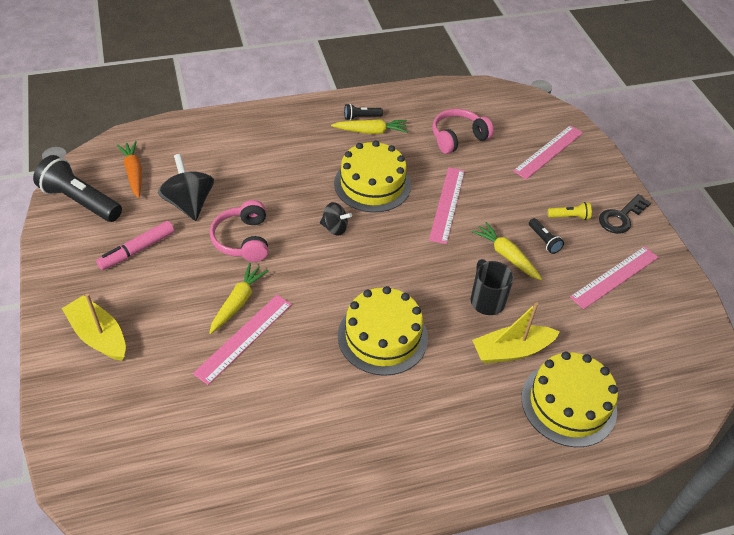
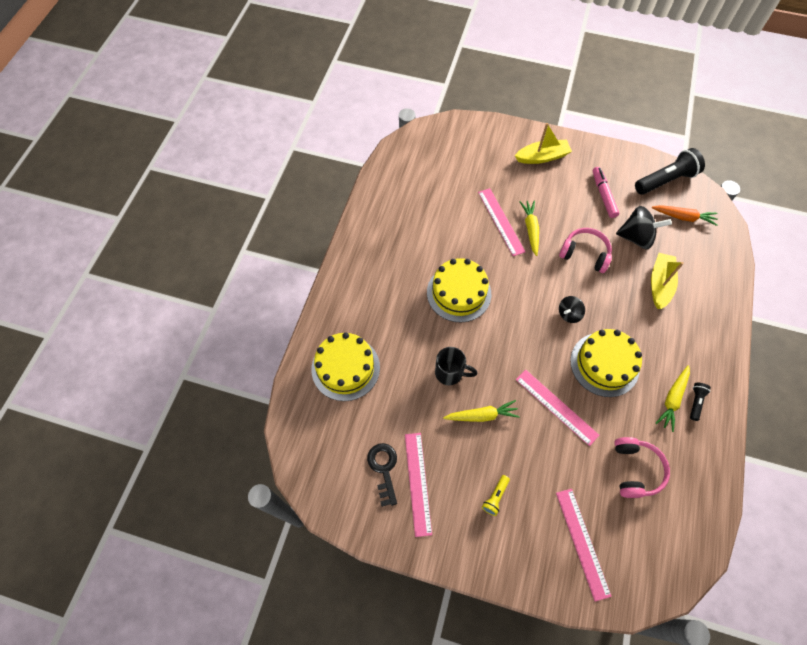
camera: 125 degrees right, 15 degrees up
yellow carrot [209,263,269,334] -> yellow carrot turned 150 degrees counterclockwise [520,200,539,256]
yellow boat [472,302,560,364] -> yellow boat moved to [651,253,684,309]
black flashlight [529,218,564,254] -> none
black key [599,194,651,234] -> black key moved to [367,443,397,507]

